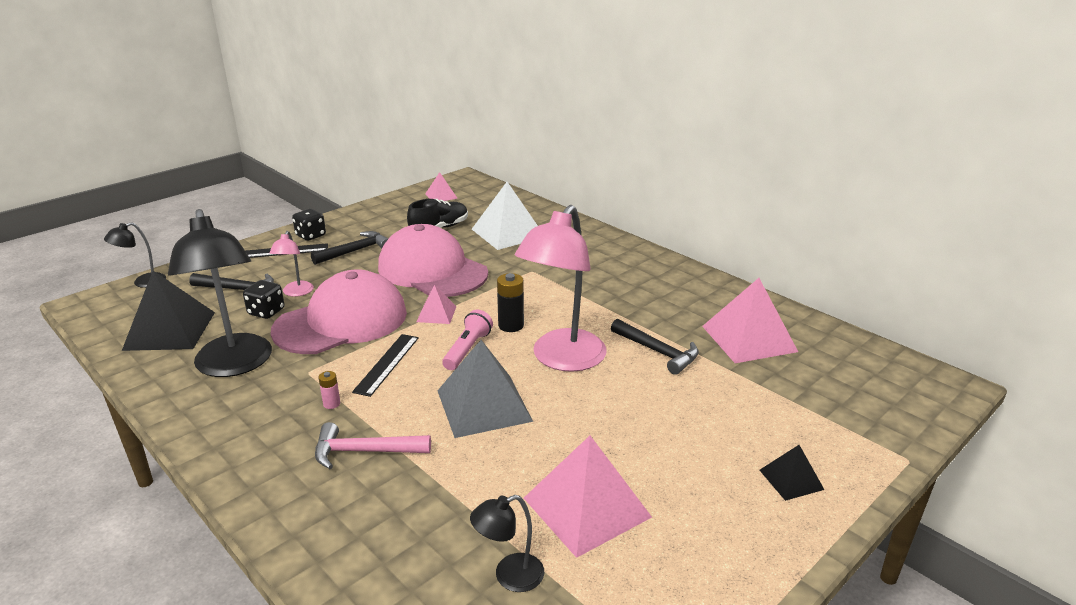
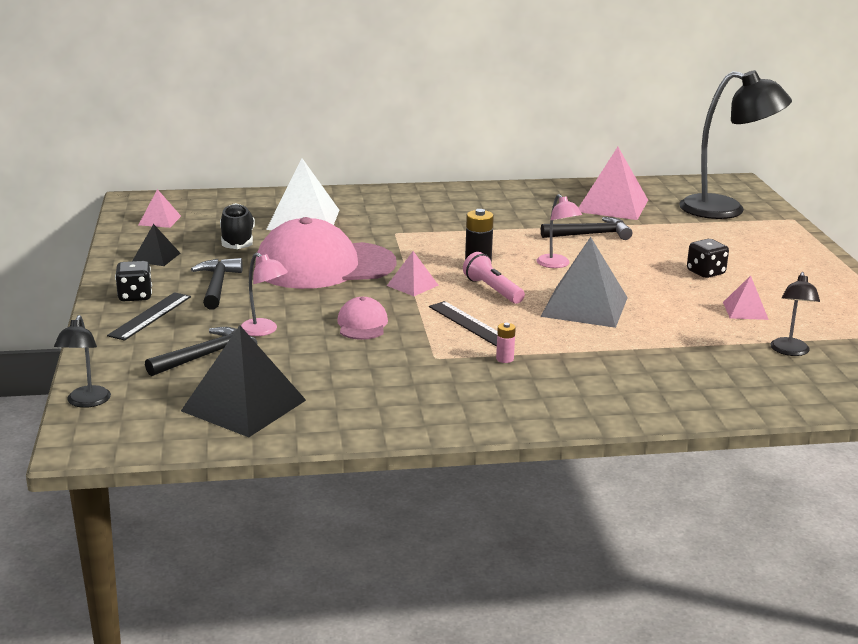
camera: 55 degrees left, 5 degrees down
black lamp [168,209,272,377] -> black lamp moved to [679,70,792,219]
black dice [243,280,285,319] -> black dice moved to [687,239,729,278]
pink cap [271,270,407,354] -> pink cap [337,297,388,340], size x0.44
pink hammer [315,422,431,469] -> none
pink lamp [515,205,607,372] -> pink lamp [536,194,582,268], size x0.47
pink pyramid [524,436,652,558] -> pink pyramid [723,275,769,320], size x0.51
black pyramid [760,445,824,501] -> black pyramid moved to [132,224,180,266]

